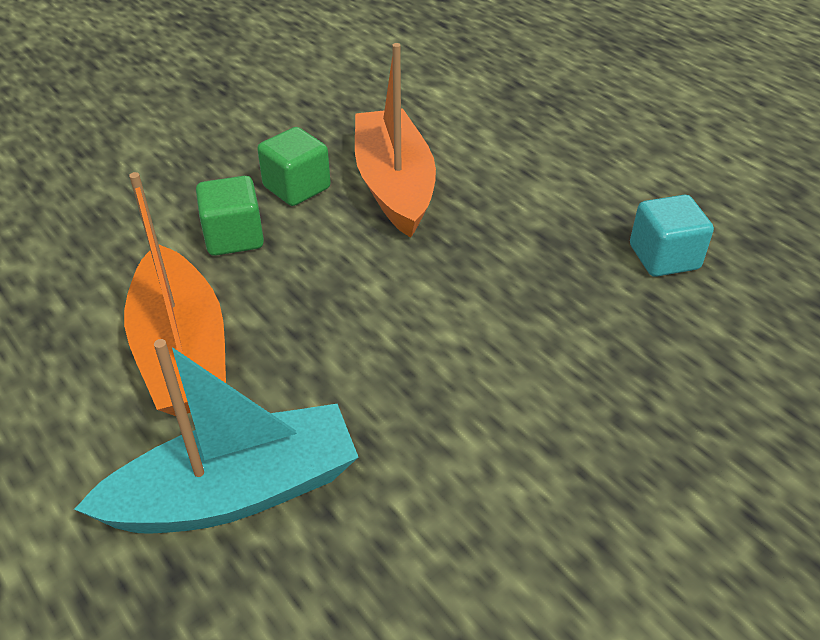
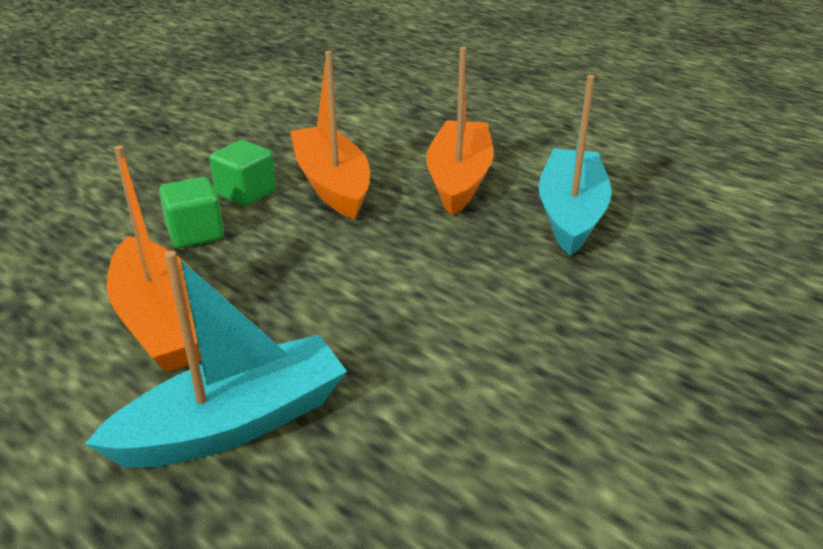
camera: 10 degrees left, 10 degrees down
turquoise cube [630,195,714,277] -> turquoise boat [539,75,612,256]
none -> orange boat [426,47,493,215]

